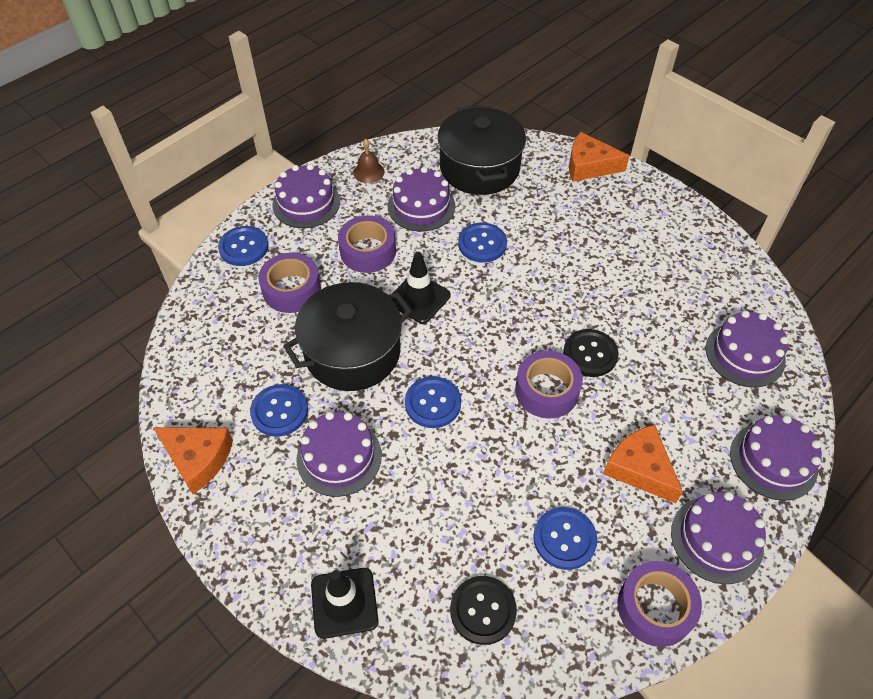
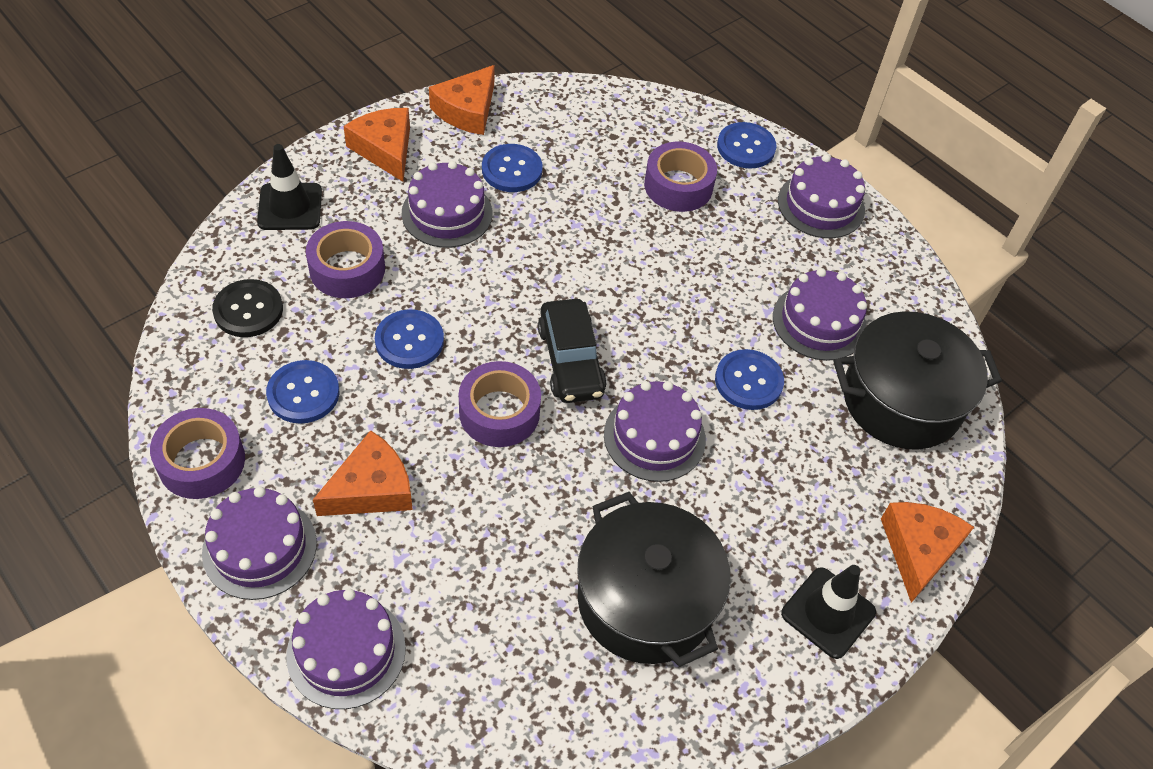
camera: 90 degrees right, 0 degrees up
black pot [283,282,413,391] -> black pot moved to [577,492,731,667]
purple tape [338,215,396,273] -> purple tape moved to [306,221,385,298]
brown bell [353,139,385,183] -> none
black traffic cone [392,252,451,324] -> black traffic cone moved to [781,565,876,659]
blue button [405,376,461,428] -> blue button moved to [375,309,444,369]
black button [563,329,619,377] -> none
purple cake [706,311,789,387] -> purple cake moved to [604,381,706,482]
none -> orange cheese [343,108,410,182]
none -> black car [538,299,607,403]

